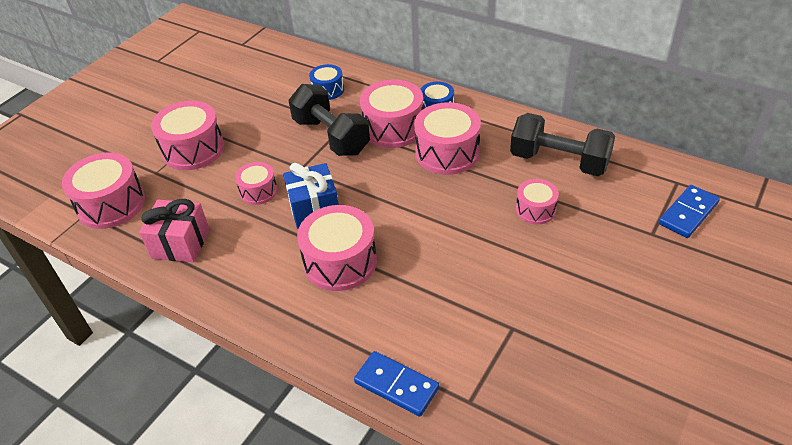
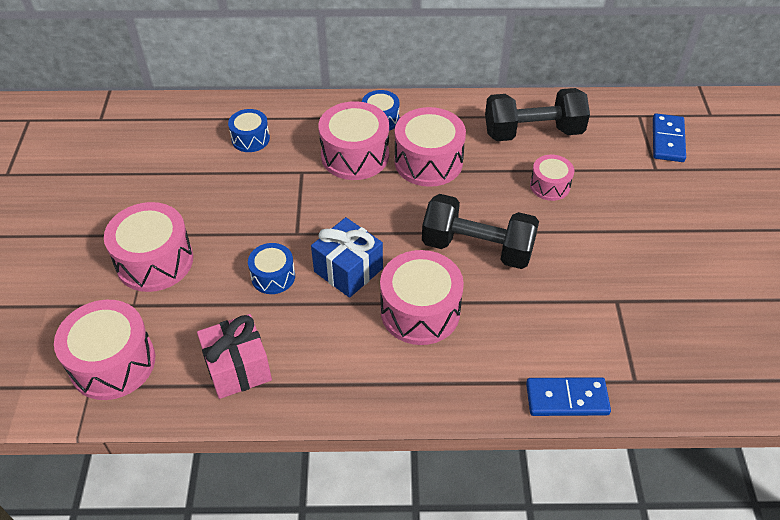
camera: 35 degrees left, 5 degrees up
pink drum [235,162,278,205] -> blue drum [248,243,295,294]
black dumbbell [289,84,370,156] -> black dumbbell moved to [422,194,539,269]

